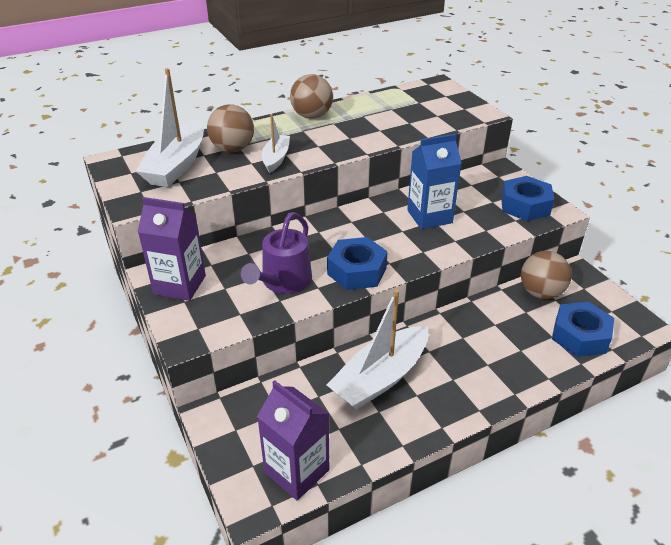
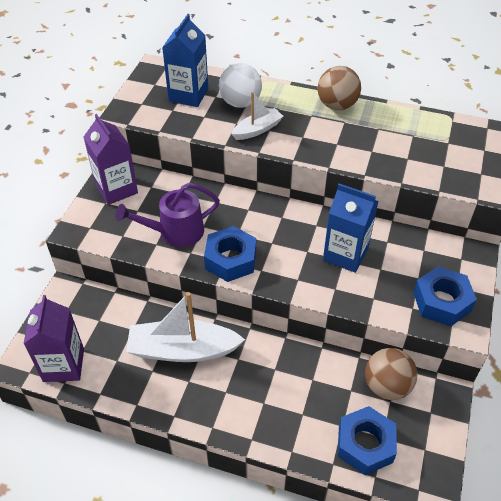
camera: 45 degrees right, 10 degrees up
white boat [136,68,204,187] -> blue carton [162,14,208,107]
brown ball [207,104,254,152] -> white ball [219,63,262,108]

